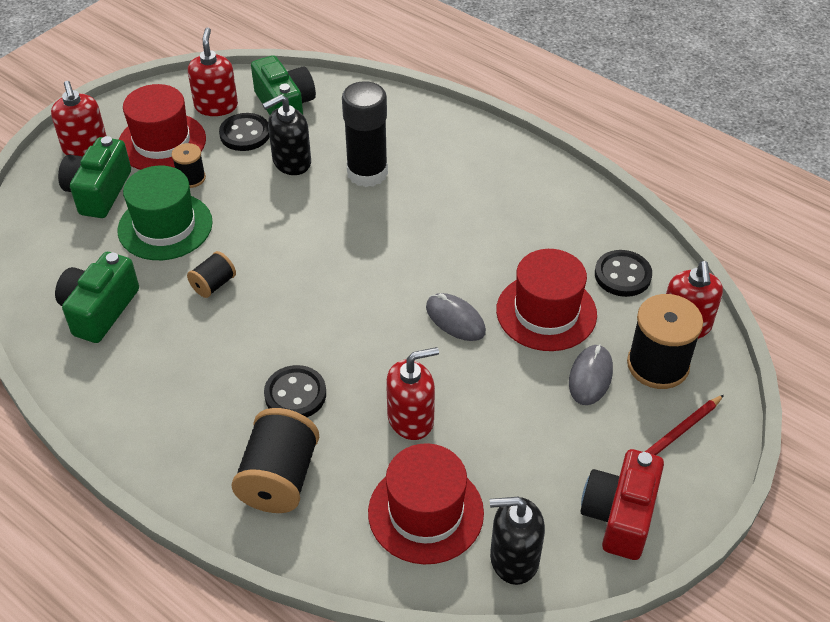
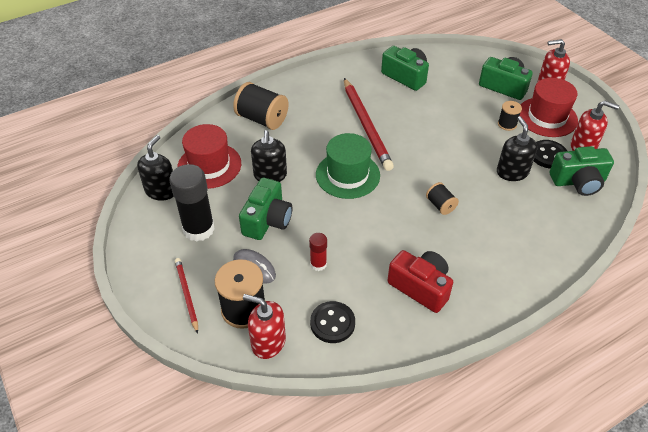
camera: 110 degrees right, 0 degrees up
green hat [117,166,213,260] -> green hat moved to [316,133,380,199]
black spool [187,251,236,298] -> black spool moved to [426,182,459,215]
black button [264,365,326,417] -> none
black glue stick [342,81,388,187] -> black glue stick moved to [169,164,215,242]
red soap dispenser [386,347,439,440] -> black soap dispenser [251,130,287,182]
grey mouse [426,293,486,341] -> none
red hat [496,249,597,351] -> red glue stick [309,233,327,271]
red camera [581,449,664,560] -> red camera moved to [387,250,453,313]
none -> green camera [239,178,292,240]
none -> red pencil [344,78,394,171]

